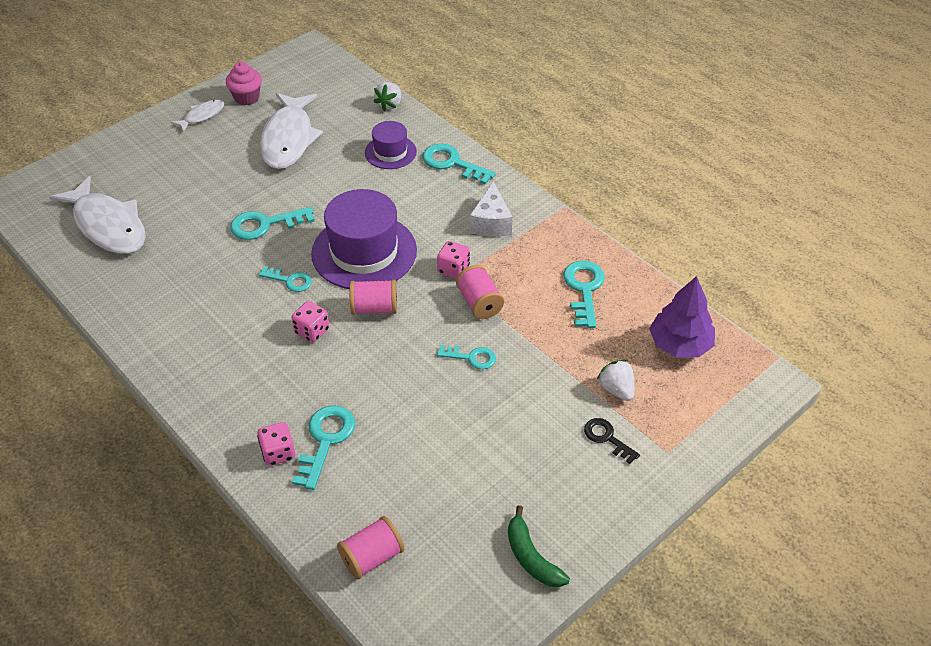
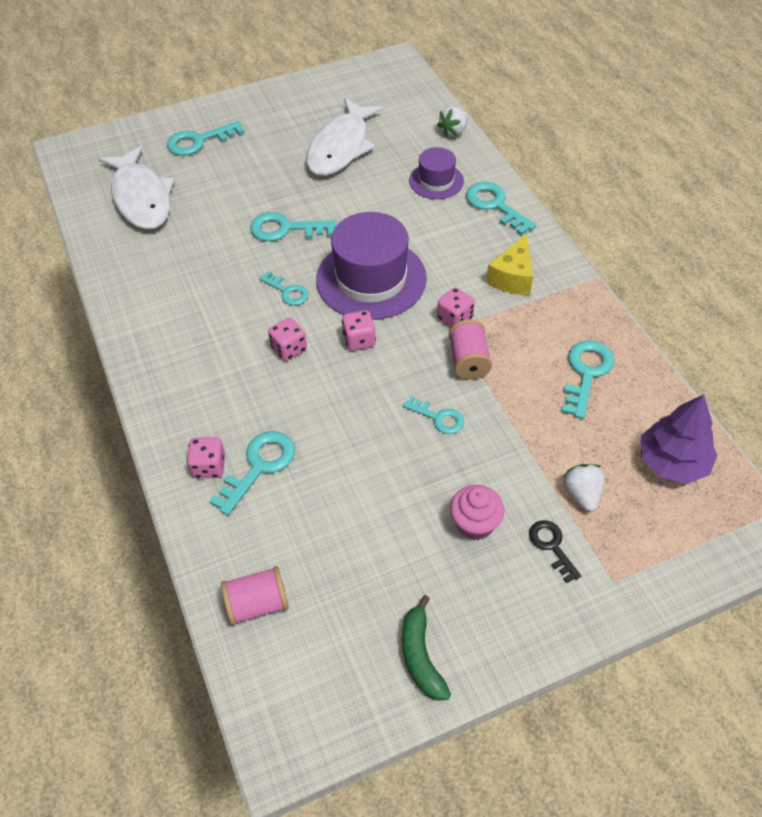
camera: 20 degrees right, 5 degrees up
white fish [171,100,224,132] -> none
pink cupcake [226,62,262,105] -> pink cupcake moved to [450,485,505,540]
pink spool [350,280,397,315] -> pink dice [342,310,376,351]
white cheese [470,182,513,237] -> yellow cheese [486,234,533,295]
none -> turquoise key [167,121,244,156]

